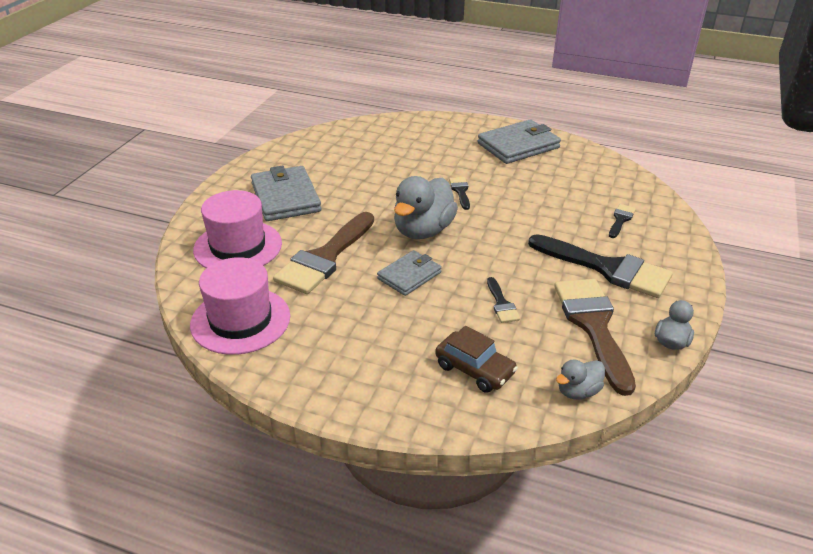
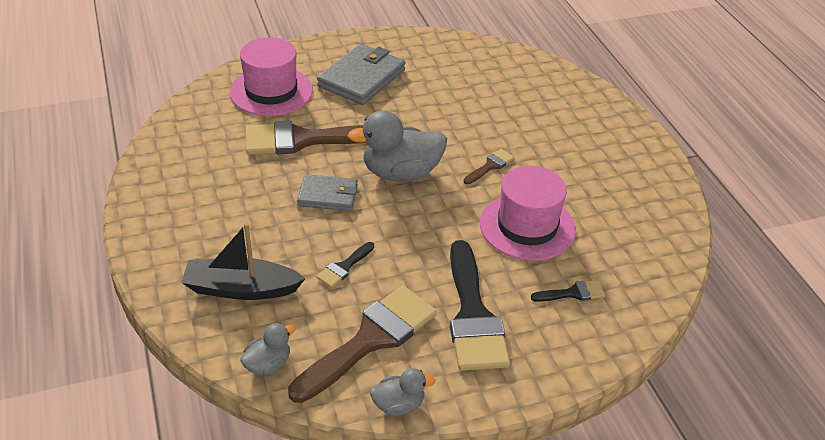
camera: 50 degrees right, 5 degrees up
pink hat [190,257,290,355] -> pink hat moved to [480,166,576,261]
brown car [436,326,518,393] -> black boat [181,223,306,300]
black brush [449,177,470,210] -> brown brush [464,149,514,184]
grey wallet [478,119,561,164] -> none
grey duck [556,359,605,400] -> grey duck turned 120 degrees clockwise [240,323,295,375]

